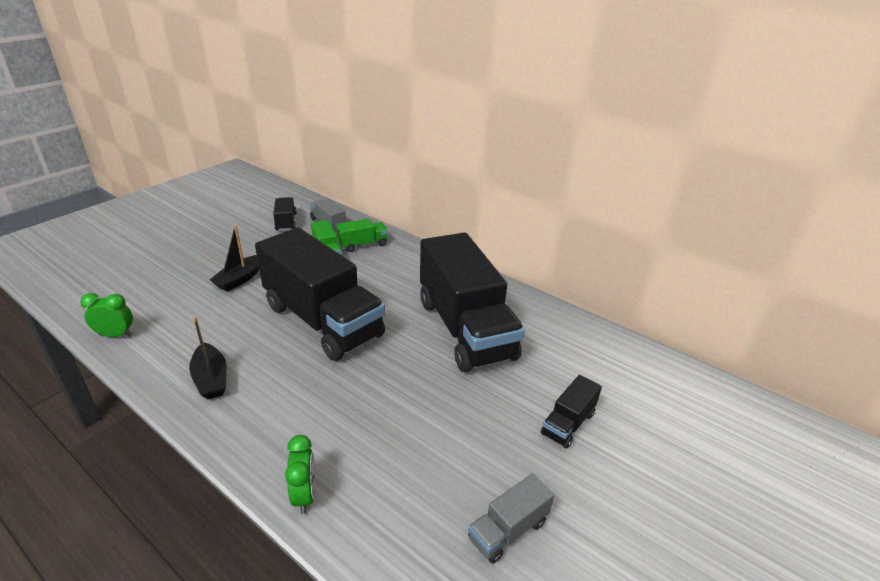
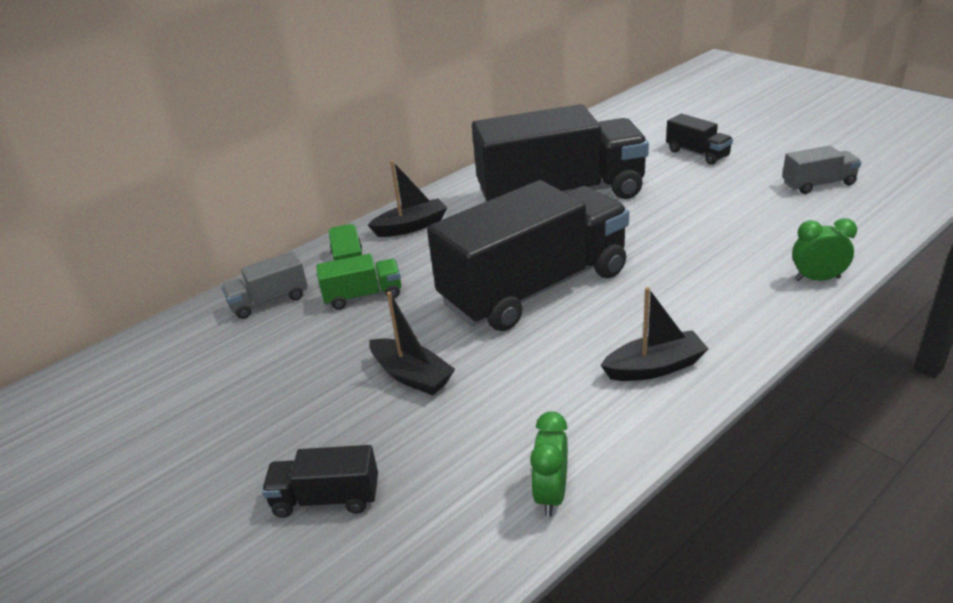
camera: 75 degrees left, 0 degrees up
black truck [273,197,297,231] -> black truck moved to [262,445,378,518]
grey truck [468,473,554,564] -> grey truck turned 75 degrees counterclockwise [782,145,861,194]
none -> black boat [368,160,447,237]

